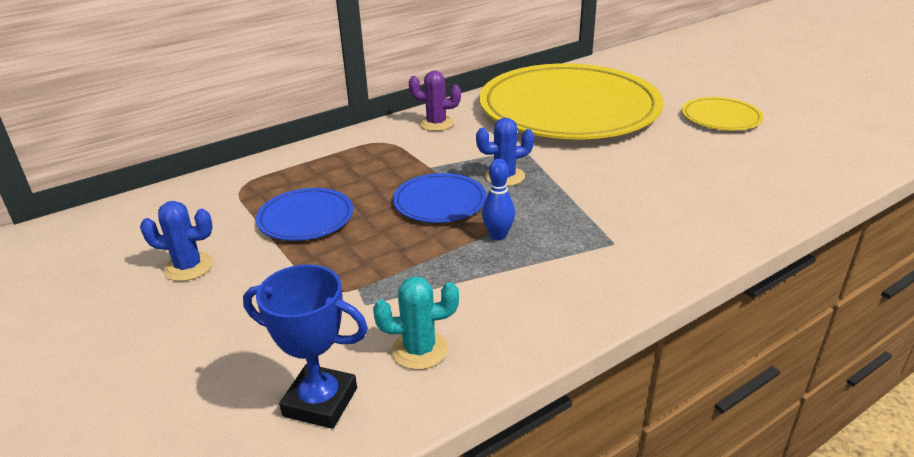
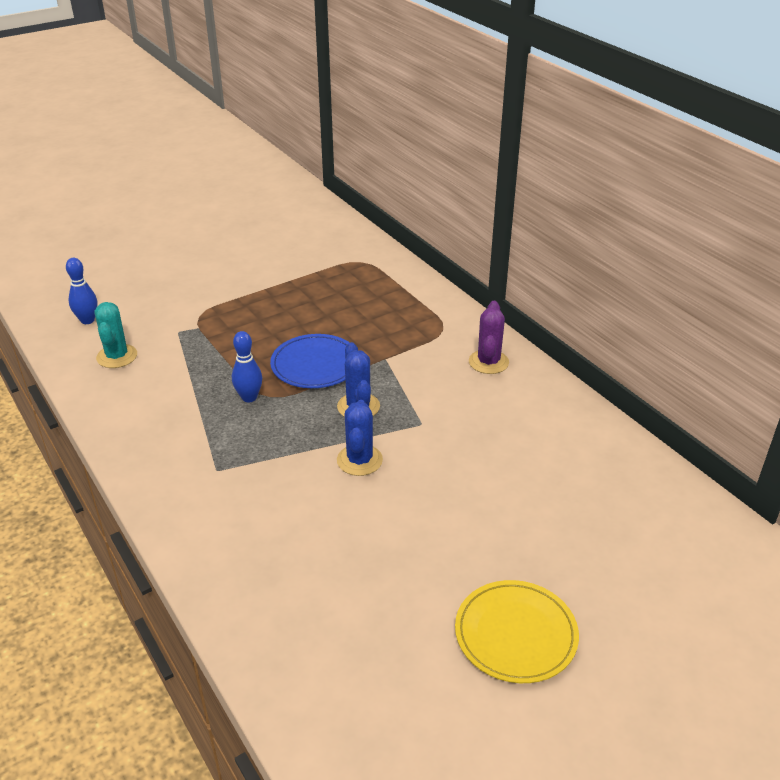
camera: 90 degrees right, 5 degrees up
blue cactus [140,201,213,281] -> blue cactus moved to [337,400,383,476]
blue trophy [243,264,368,429] -> blue bowling pin [66,258,97,324]
blue plate [256,188,353,241] -> none
yellow plate [479,63,663,139] -> none

